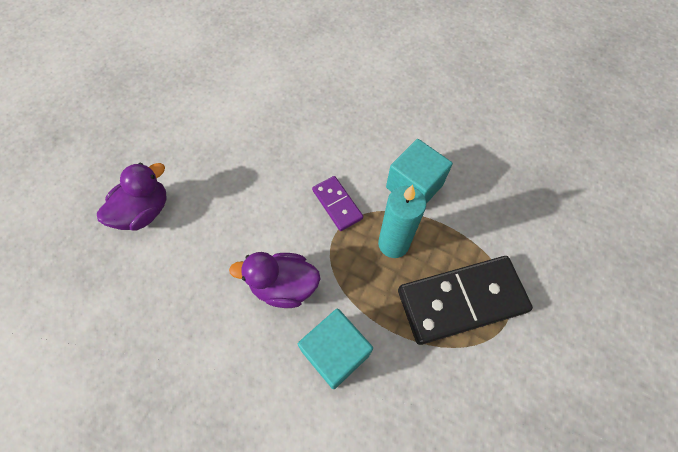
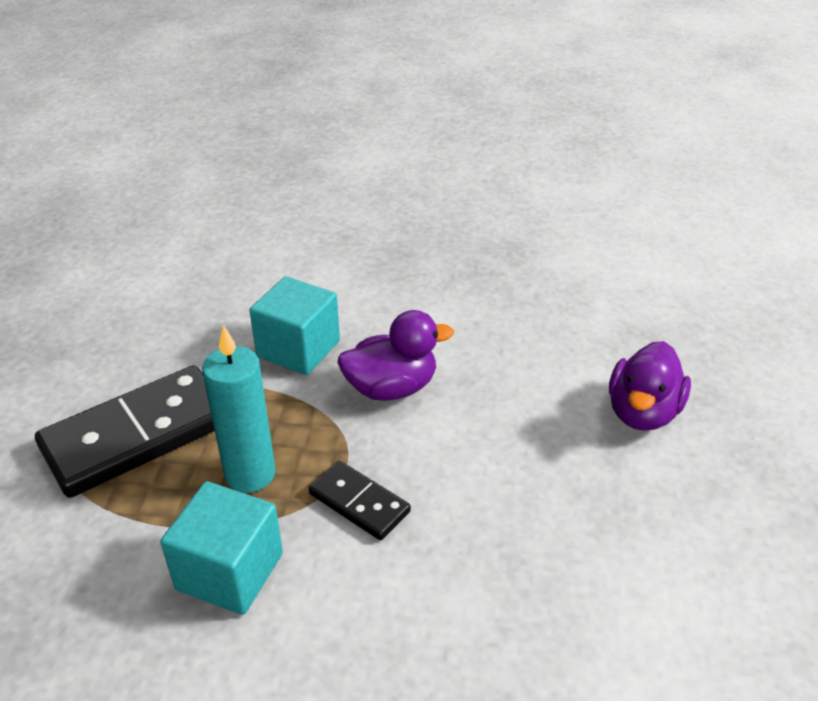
camera: 160 degrees right, 25 degrees down
purple domino [312,176,363,231] -> black domino [309,461,411,540]

